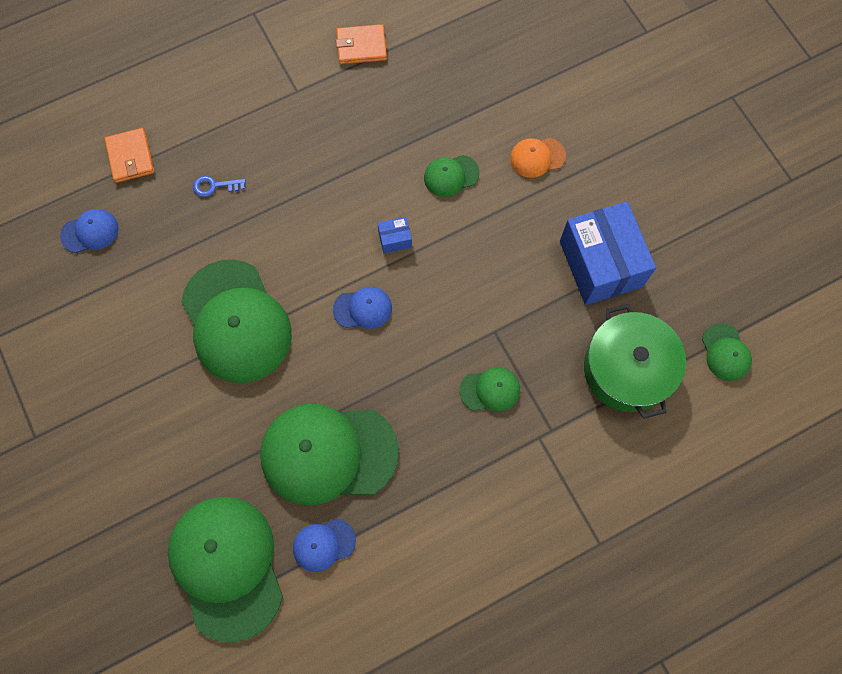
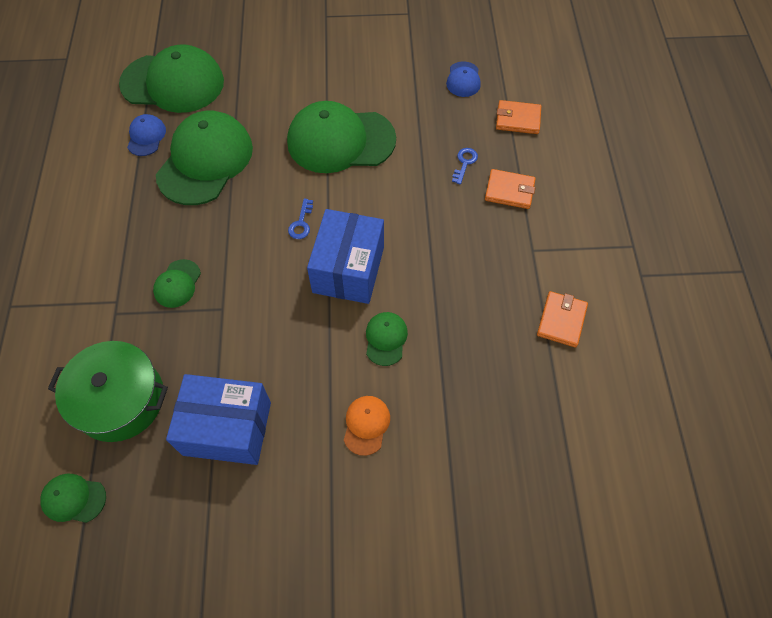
camera: 115 degrees right, 10 degrees down
blue cap [333,287,392,329] -> blue key [288,198,313,239]
blue box [378,217,412,253] -> blue box [307,209,384,304], size x2.46
none -> orange wallet [485,169,536,209]

